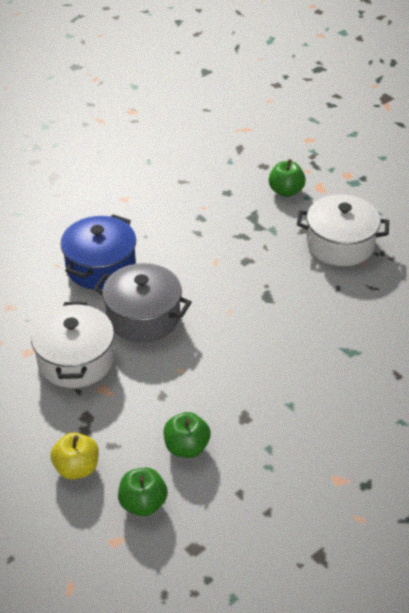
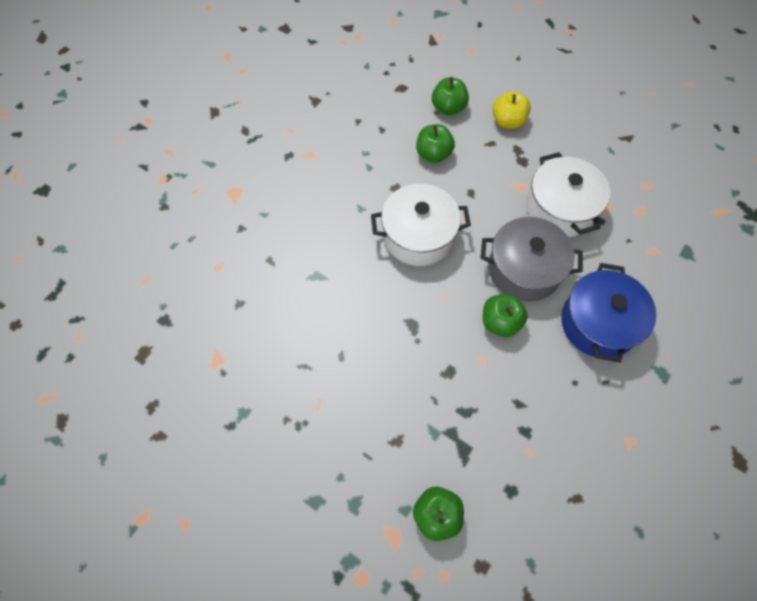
camera: 165 degrees right, 20 degrees up
white pot [297,194,389,266] -> white pot moved to [371,184,471,266]
none -> green apple [483,294,528,337]

